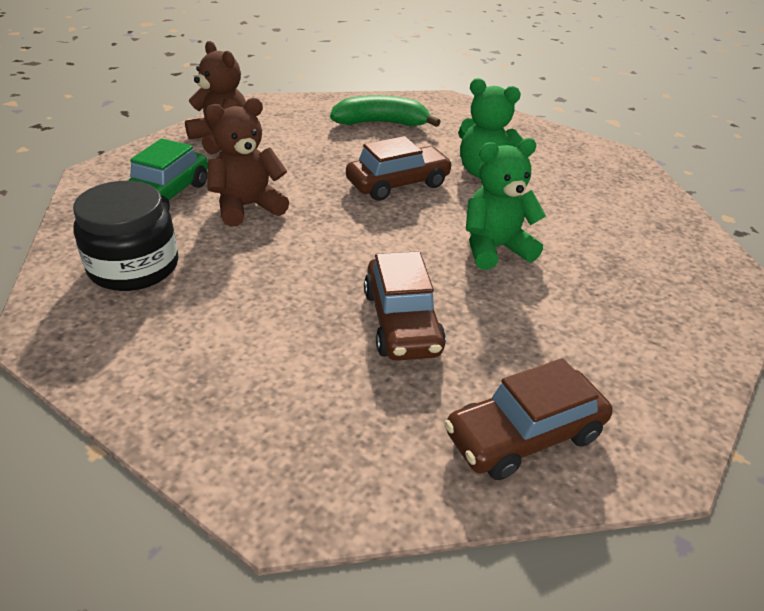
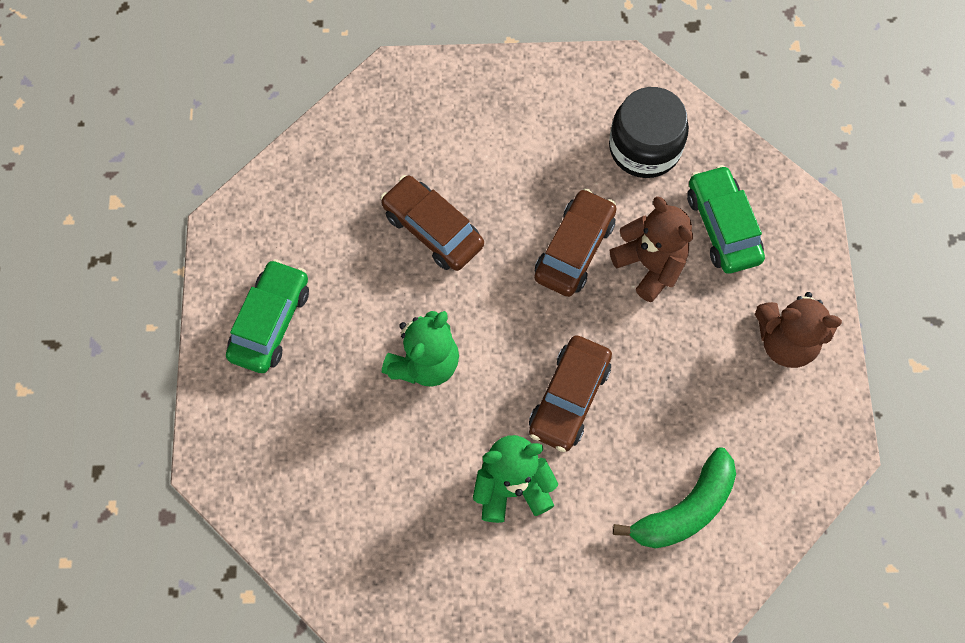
camera: 145 degrees right, 30 degrees up
brown teddy bear [205,98,289,227] -> brown teddy bear turned 60 degrees counterclockwise [610,196,693,302]
brown car [444,358,613,480] -> brown car moved to [534,188,617,297]
none -> green car [226,259,309,373]

